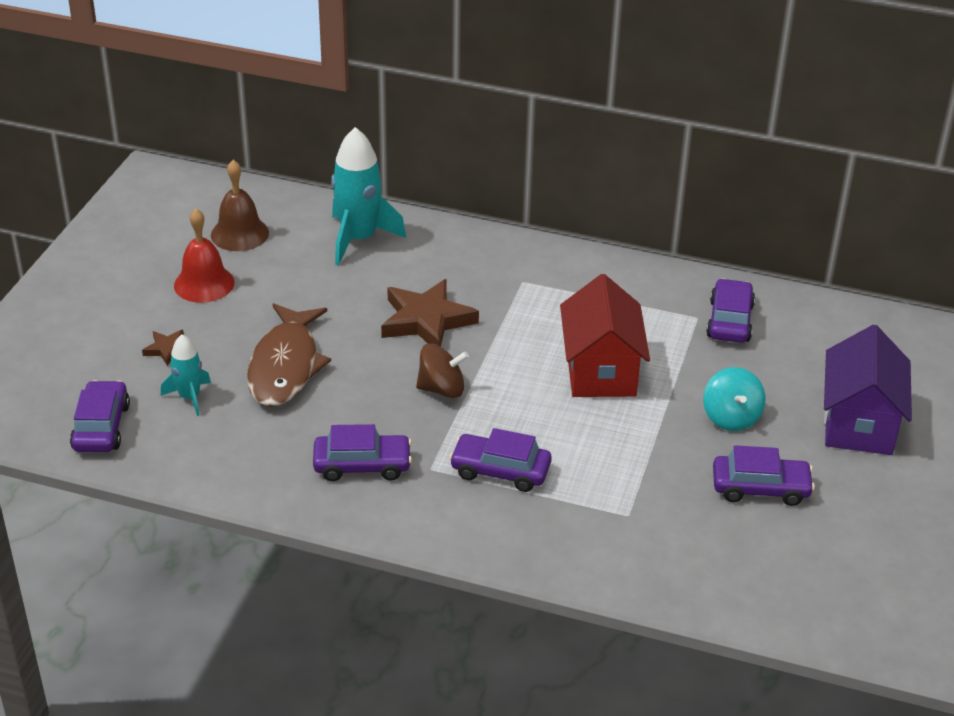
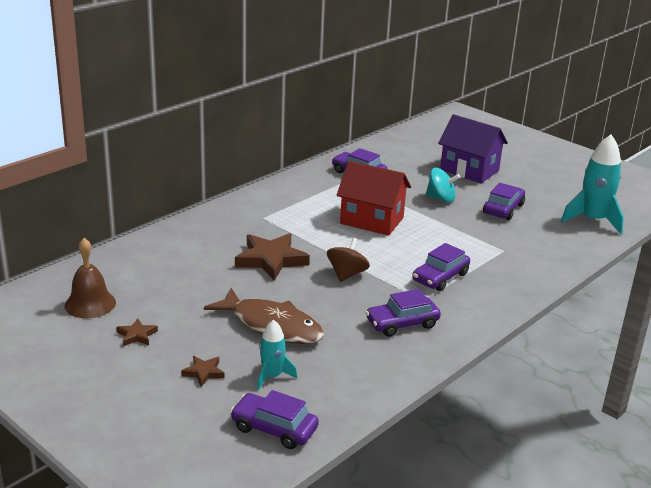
camera: 65 degrees left, 10 degrees down
red bell [174,209,235,303] -> brown star [116,318,158,346]
purple car [313,424,412,481] -> purple car turned 135 degrees counterclockwise [366,289,441,337]
turquoise rocket [331,127,406,265] -> turquoise rocket moved to [561,135,624,234]

